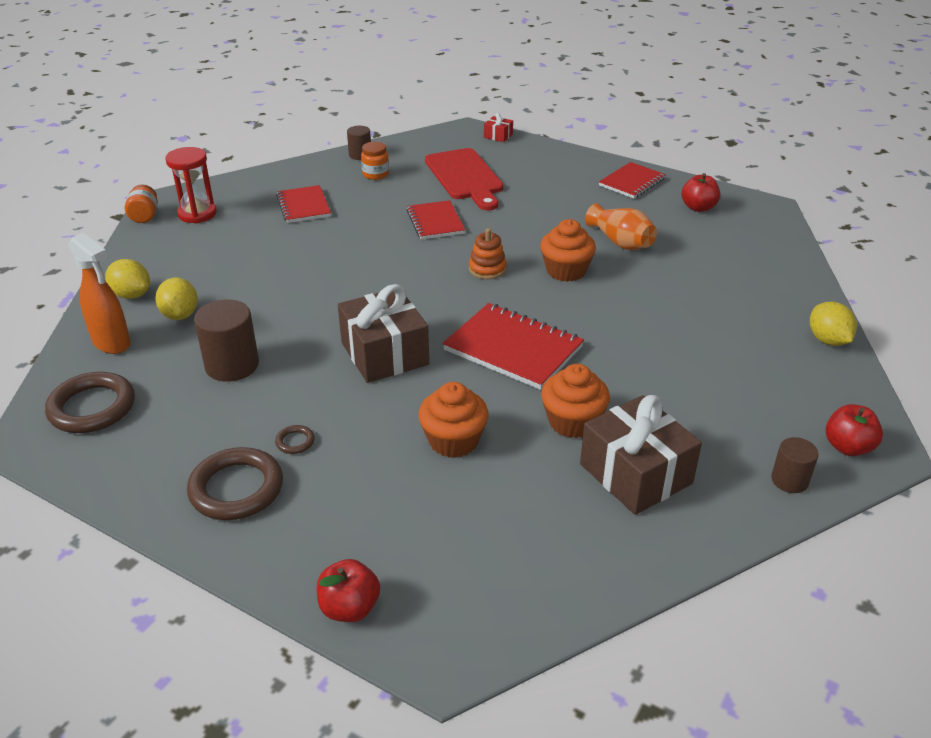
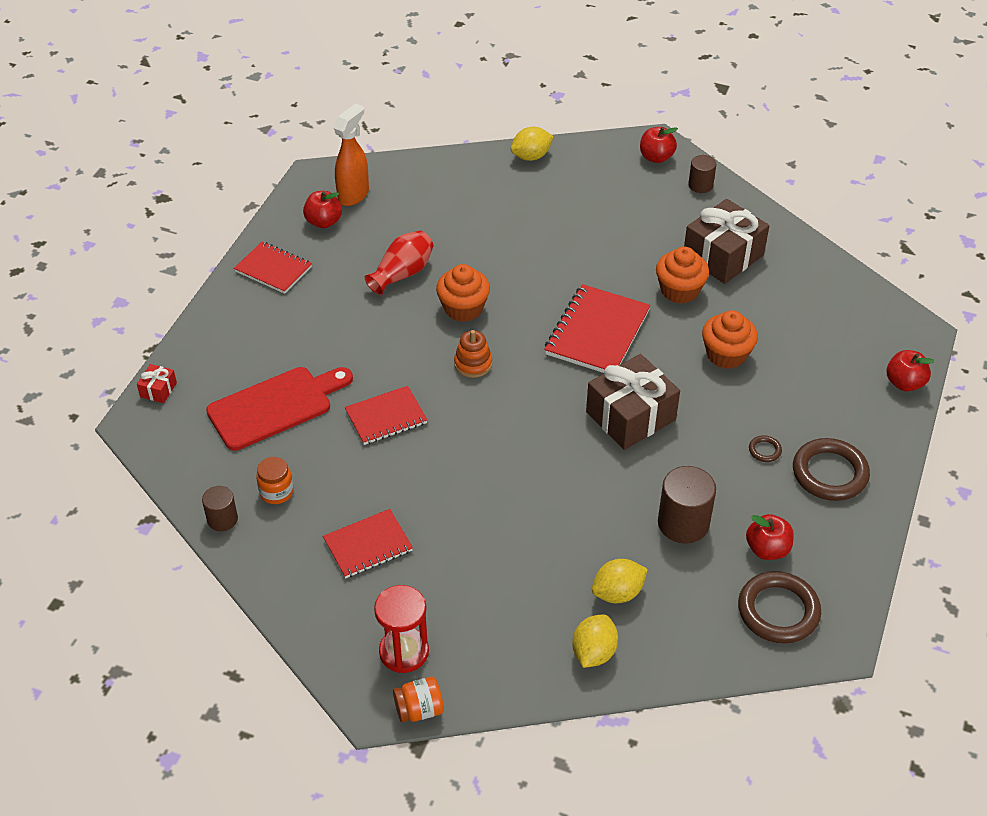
camera: 100 degrees left, 10 degrees up
orange spray bottle [69,233,131,354] -> orange spray bottle moved to [334,103,369,206]
orange vase [585,203,657,250] -> red vase [365,231,434,295]
none -> red apple [746,514,794,560]

